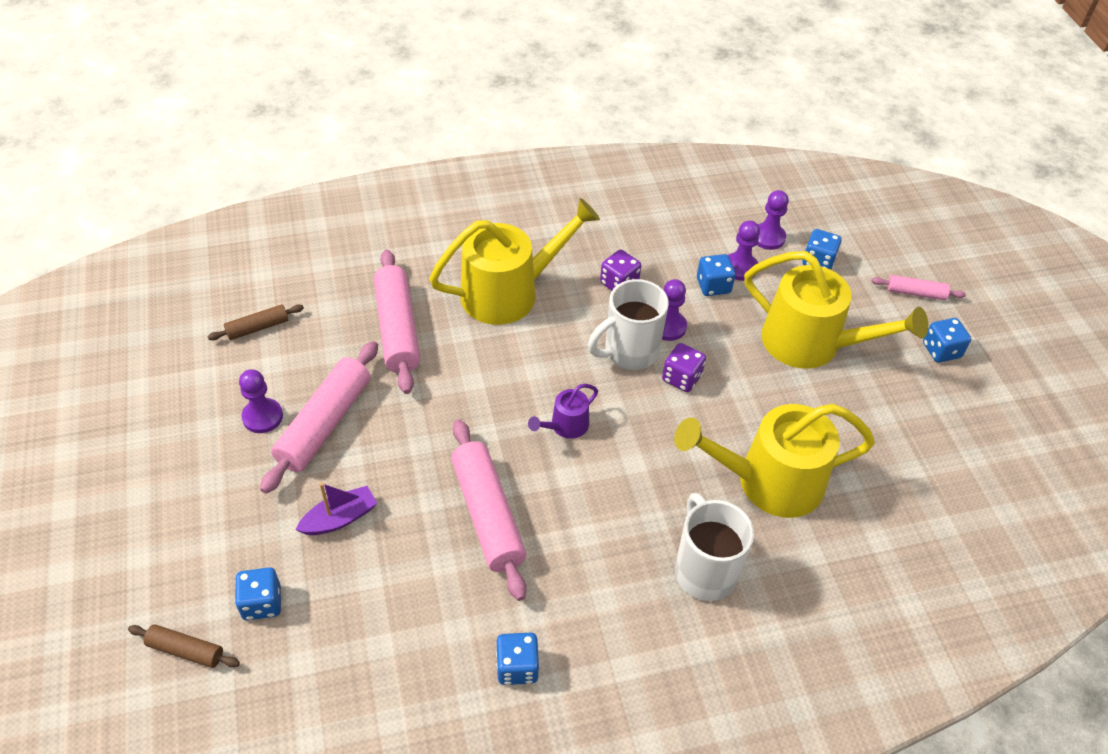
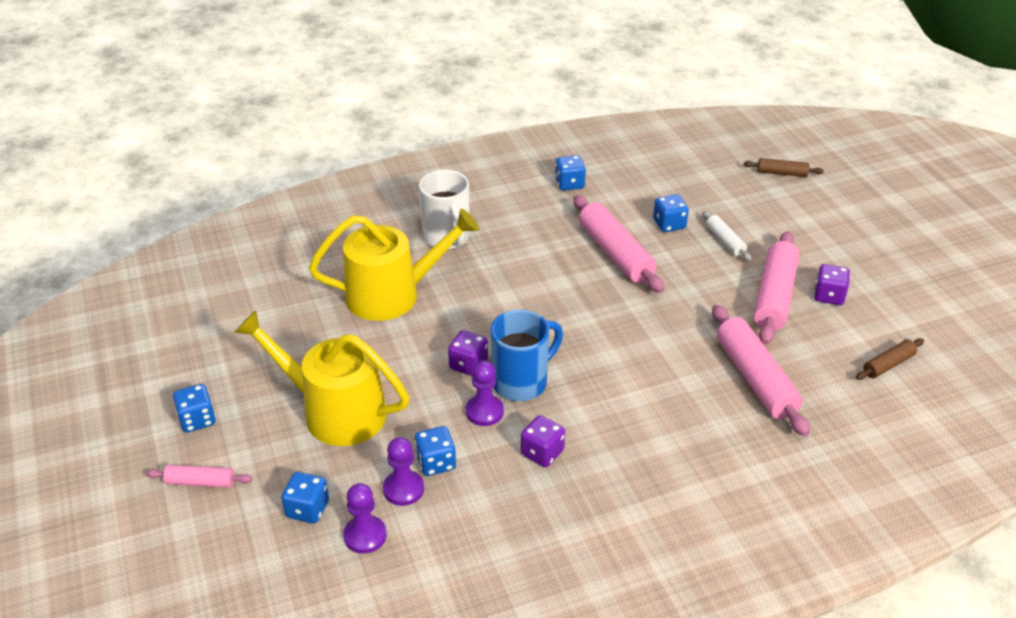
camera: 175 degrees right, 10 degrees down
blue dice [235,567,281,620] -> blue dice moved to [653,194,689,232]
purple pawn [239,369,283,433] -> purple dice [814,264,850,305]
purple boat [296,483,377,535] -> white rolling pin [702,211,751,261]
yellow watering can [429,198,600,325] -> none
purple watering can [528,384,598,439] -> none
white mug [588,279,669,370] -> blue mug [491,310,563,401]

